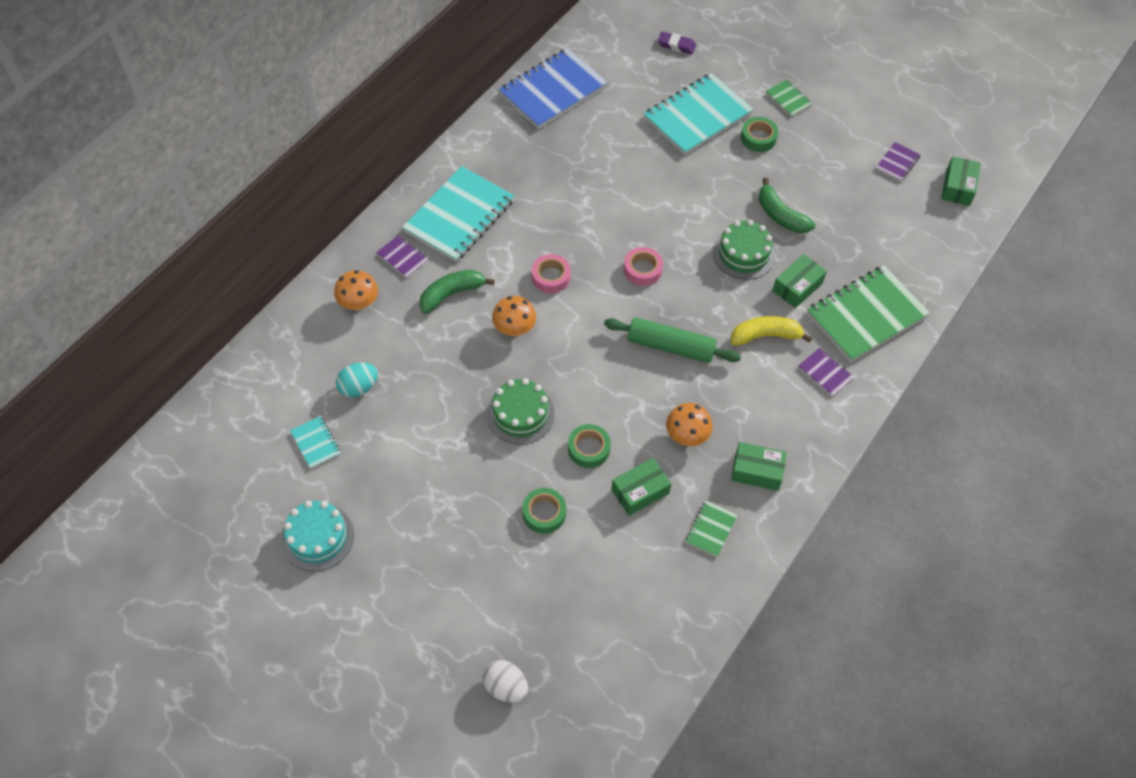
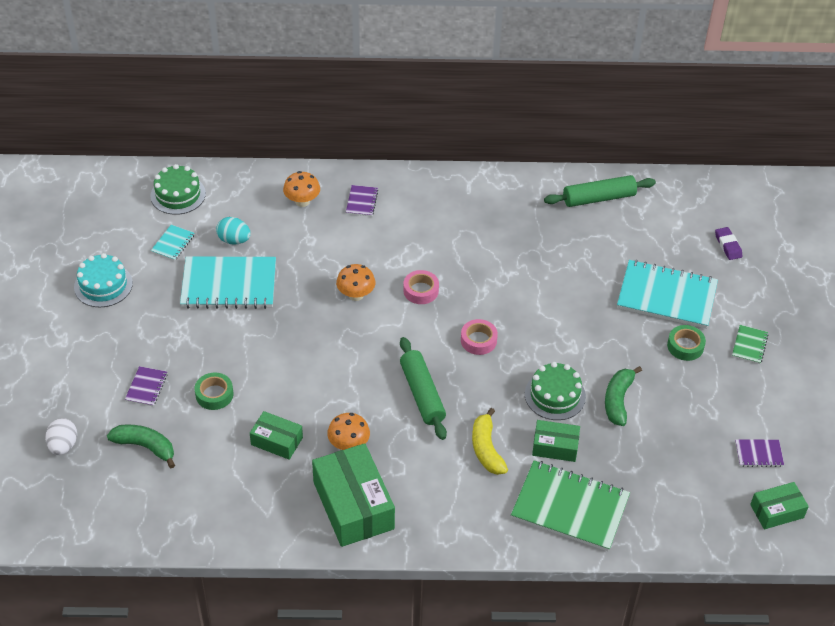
camera: 55 degrees right, 10 degrees down
turquoise notebook [402,166,514,262] -> turquoise notebook moved to [180,257,276,309]
green banana [419,270,495,314] -> green banana moved to [107,424,175,468]
green cake [487,378,555,444] -> green cake moved to [150,164,206,215]
blue notebook [499,48,608,129] -> green rolling pin [544,175,656,207]
green tape [568,424,611,468] -> none
green notebook [686,501,737,557] -> none
yellow banana [731,316,812,346] -> yellow banana turned 150 degrees counterclockwise [472,408,508,475]
green box [731,442,787,491] -> green box [312,443,395,547], size x1.84
purple notebook [798,348,854,397] -> purple notebook moved to [125,366,167,406]

